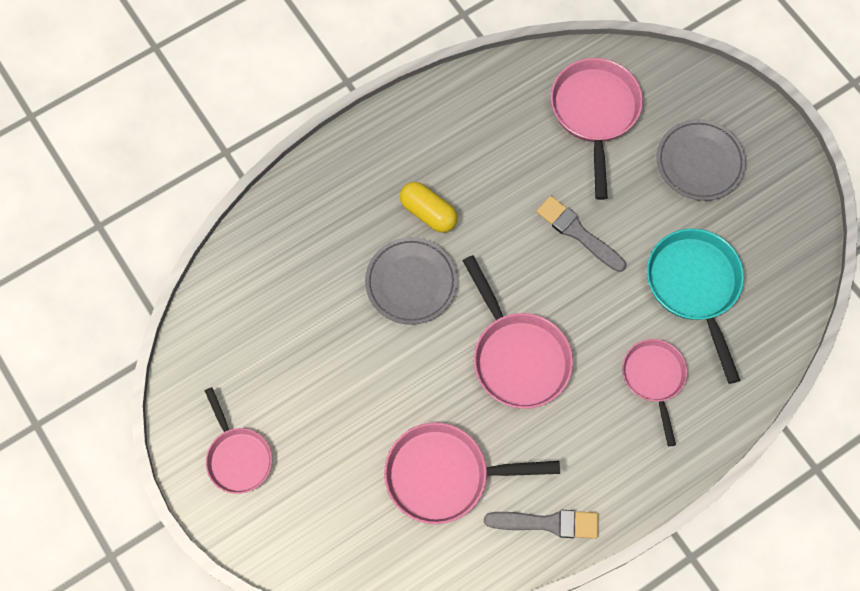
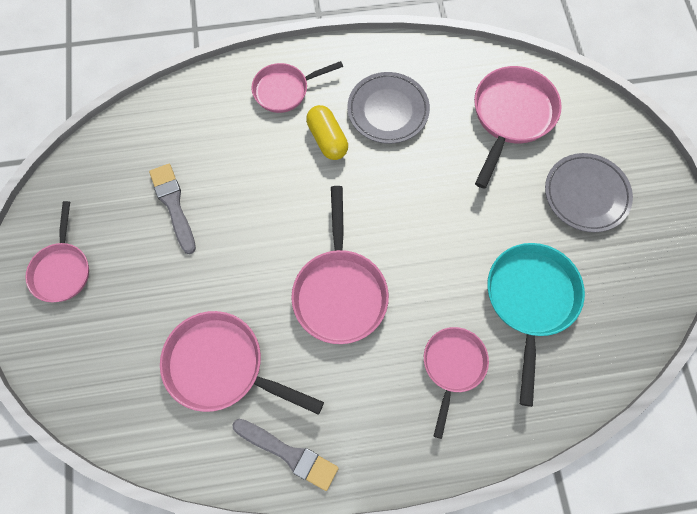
camera: 25 degrees right, 0 degrees up
grey plate [365,237,458,325] -> grey plate moved to [347,72,430,144]
grey brush [536,196,626,272] -> grey brush moved to [149,164,196,254]
none -> pink pan [251,61,343,113]

